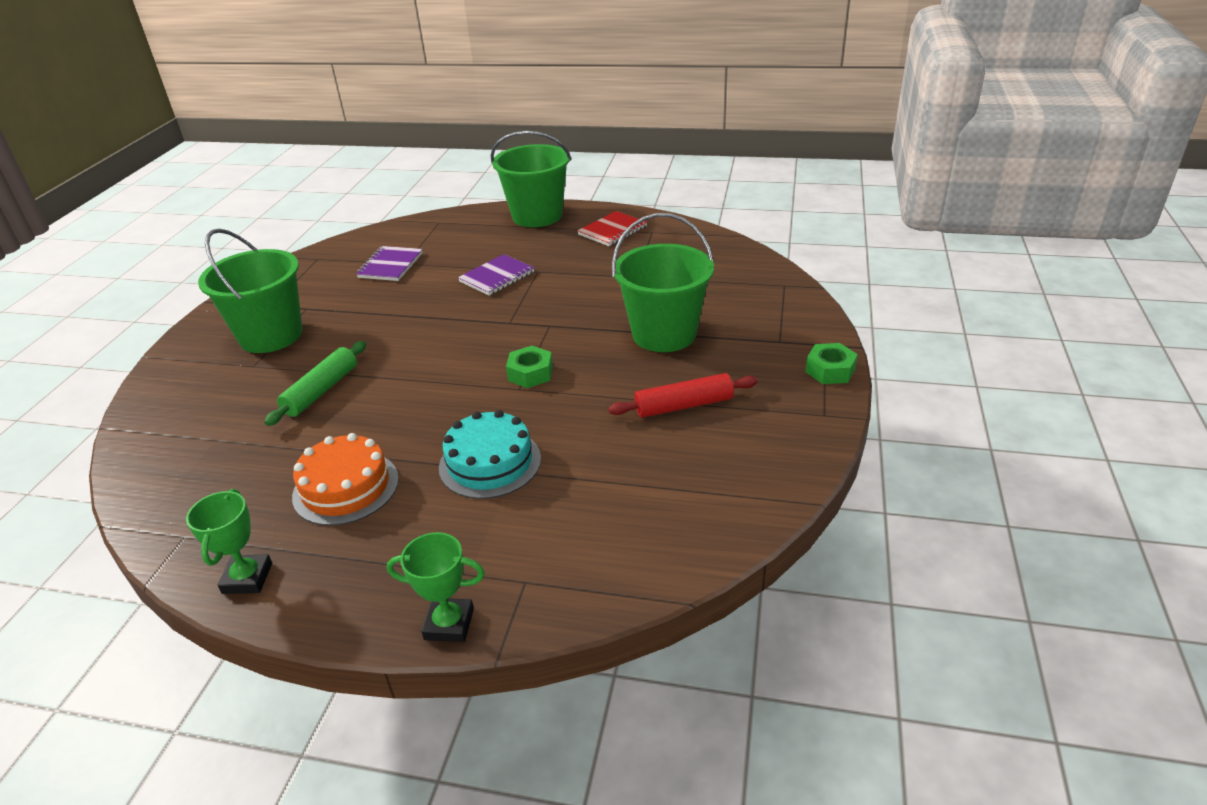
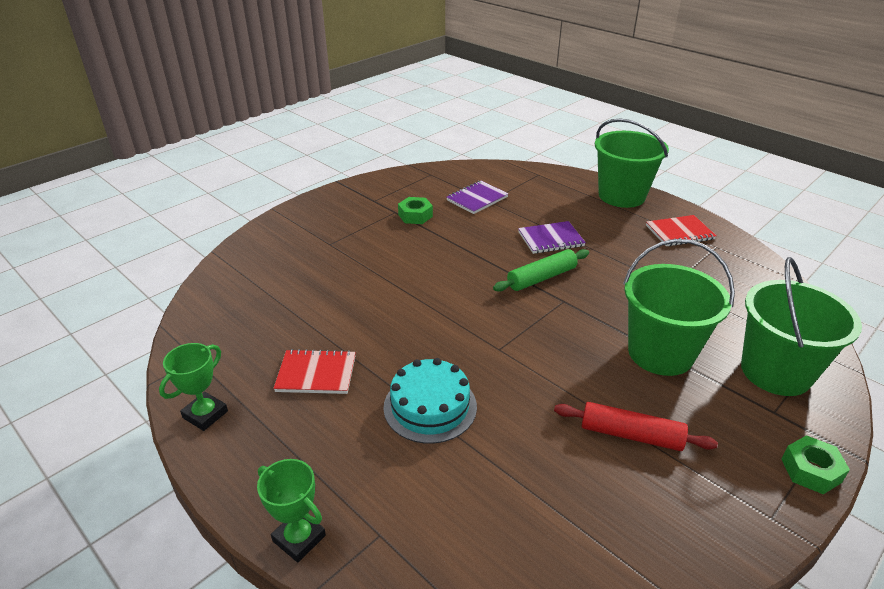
camera: 30 degrees right, 0 degrees up
green bucket [198,229,302,353] -> green bucket moved to [741,257,862,396]
green rolling pin [264,341,366,426] -> green rolling pin moved to [493,249,589,292]
orange cake [292,433,399,526] -> red notebook [273,349,356,394]
green nut [506,346,553,388] -> green nut moved to [398,197,433,224]

